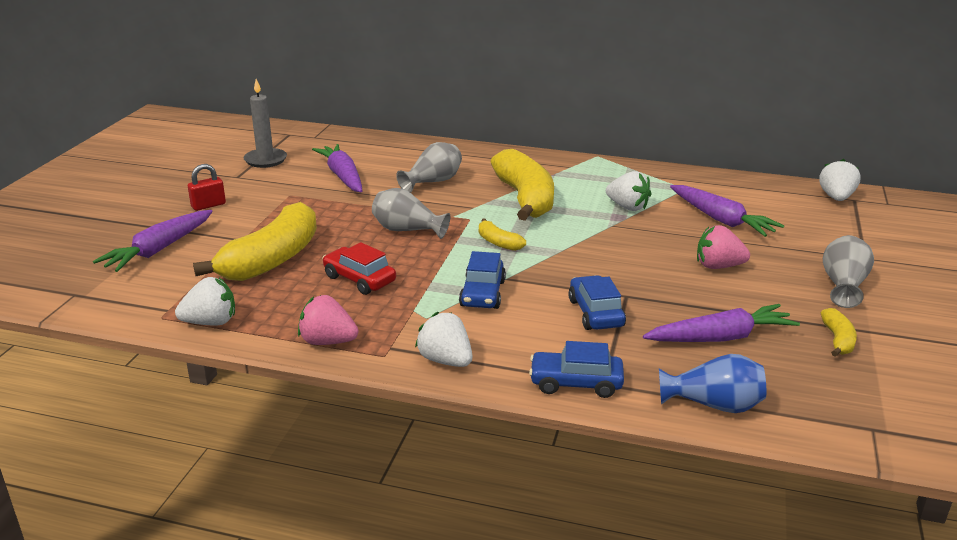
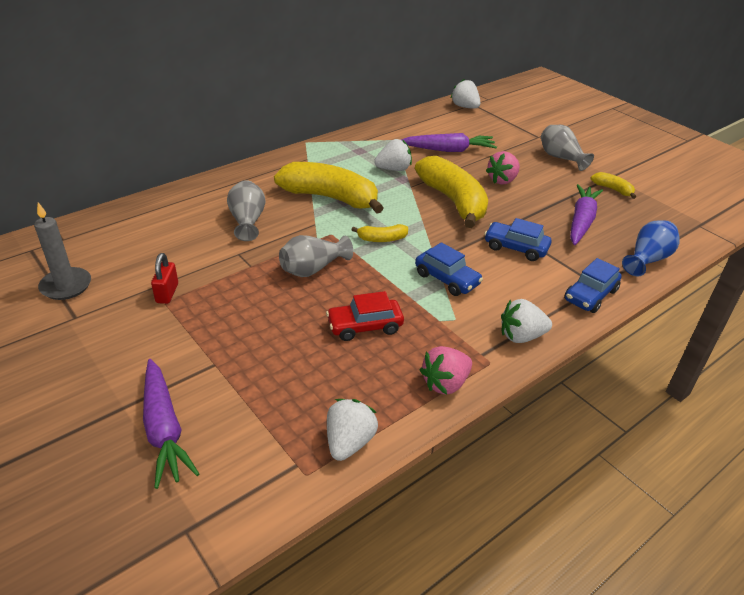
camera: 55 degrees left, 10 degrees up
red padlock [188,164,226,211] -> red padlock moved to [151,253,178,304]
yellow banana [193,202,317,281] -> yellow banana moved to [415,156,488,228]
purple carrot [312,144,363,192] -> none

